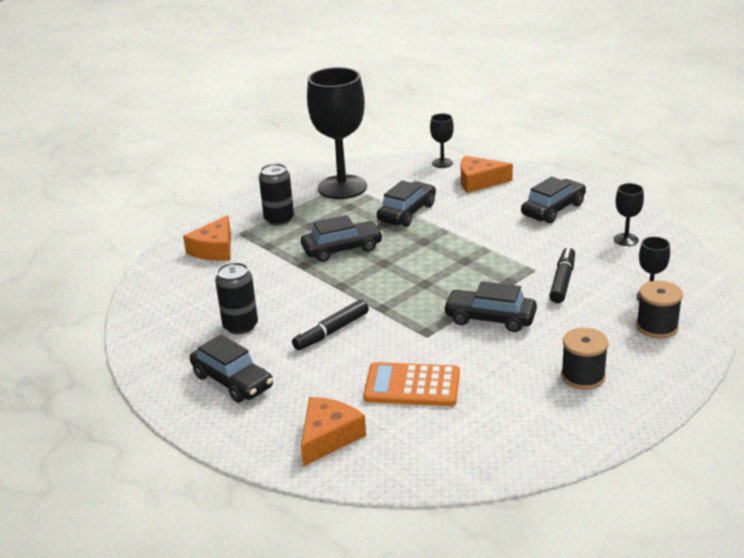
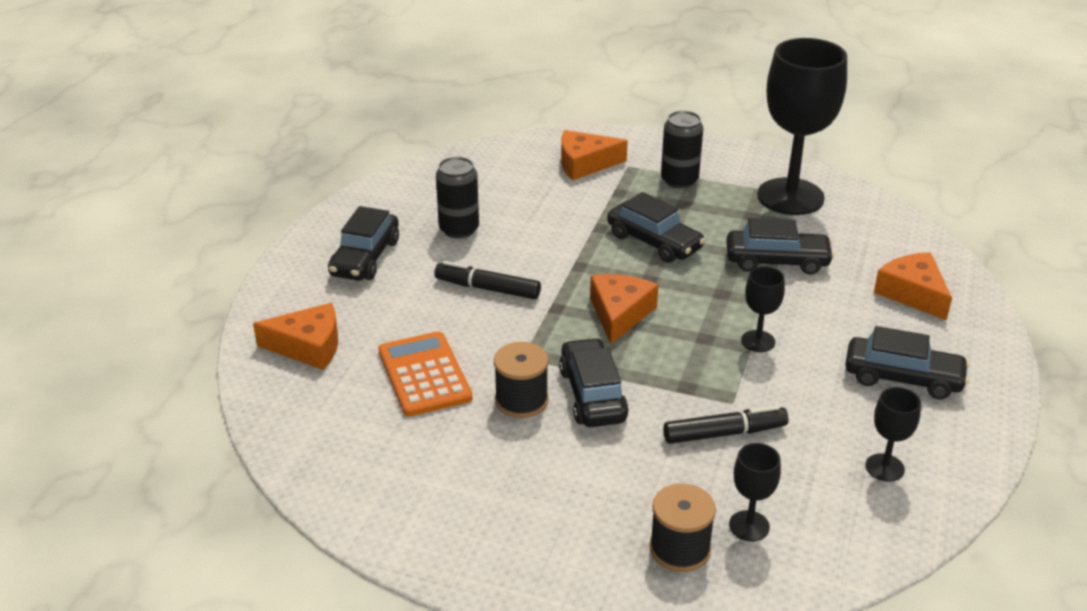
camera: 60 degrees right, 5 degrees up
black goblet [430,113,454,168] -> black goblet moved to [741,267,785,352]
black spool [561,328,609,390] -> black spool moved to [494,342,549,418]
none -> orange cheese [590,274,658,344]

